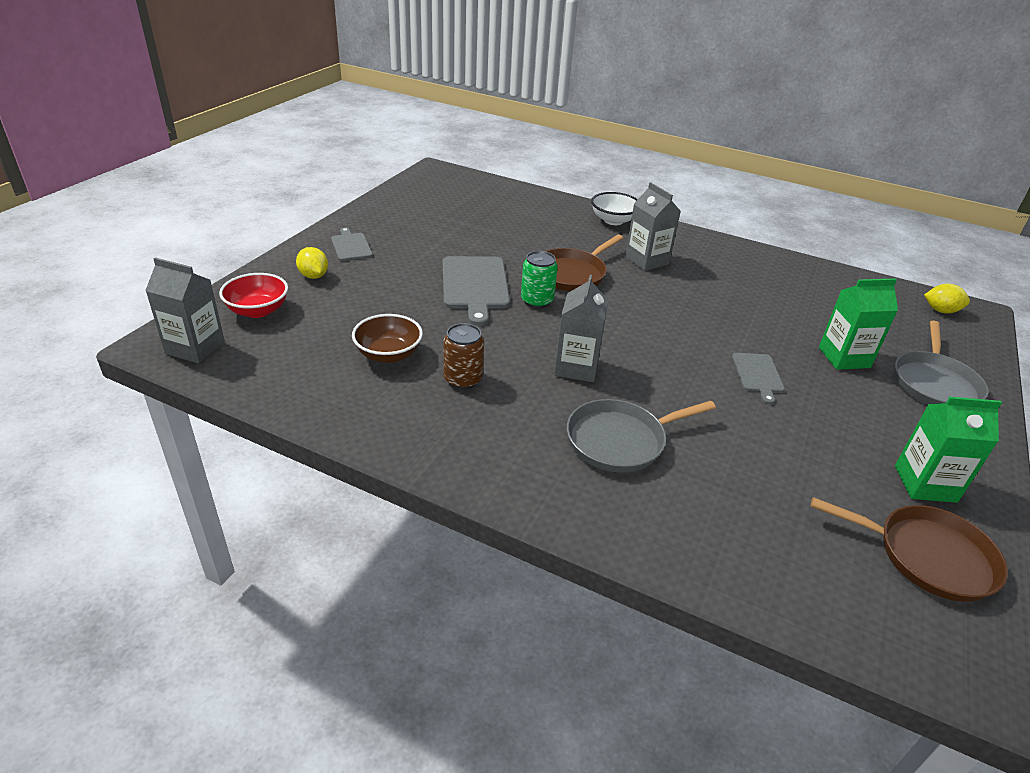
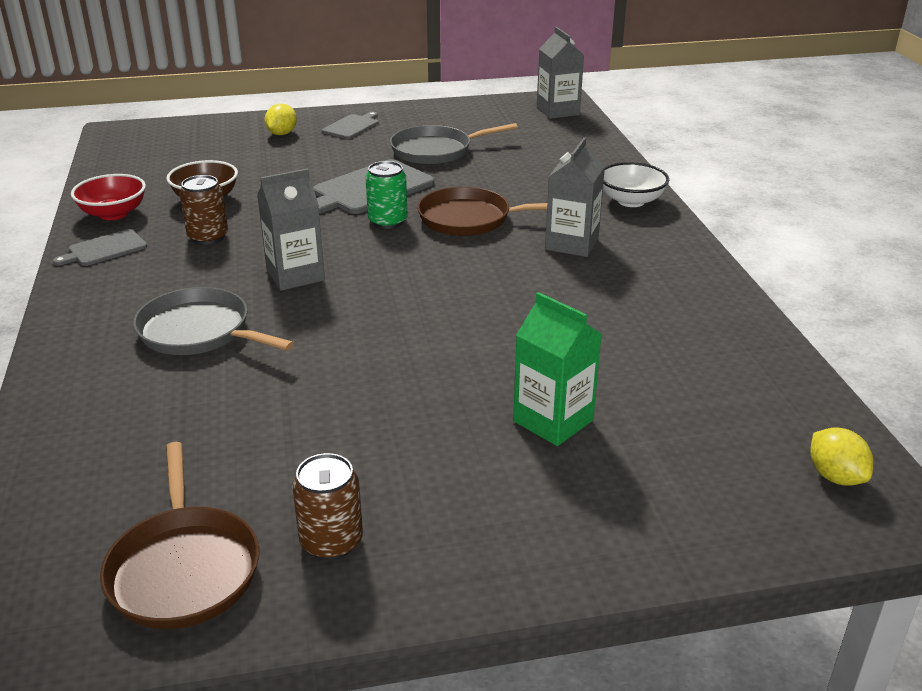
camera: 55 degrees right, 5 degrees down
grey carton [145,257,225,364] -> grey carton moved to [537,27,584,119]
red bowl [219,273,288,318] -> red bowl moved to [71,174,146,220]
grey cutting board [732,353,785,404] -> grey cutting board moved to [53,229,147,266]
grey pan [894,321,989,404] -> grey pan moved to [390,123,518,165]
green carton [895,397,1002,503] -> brown can [292,453,363,560]

